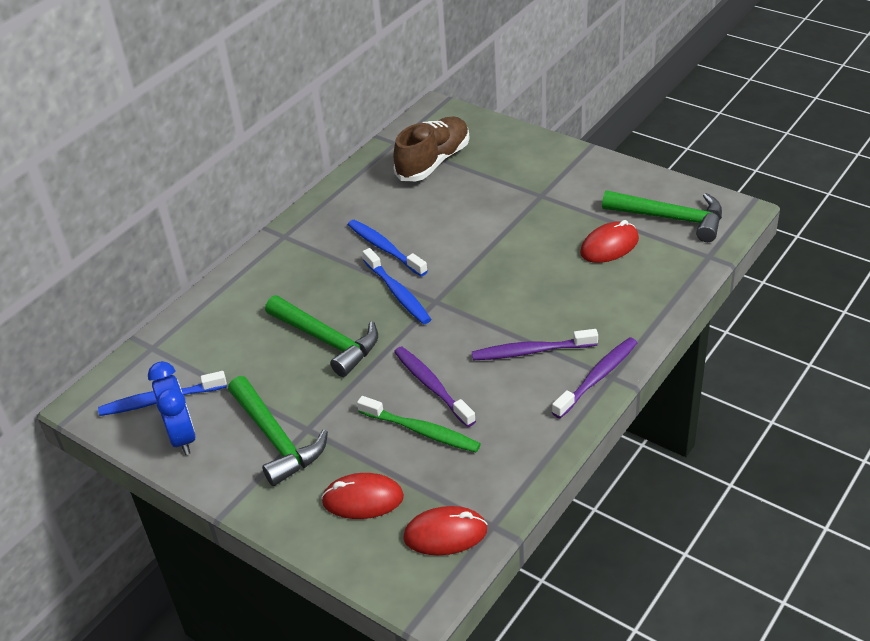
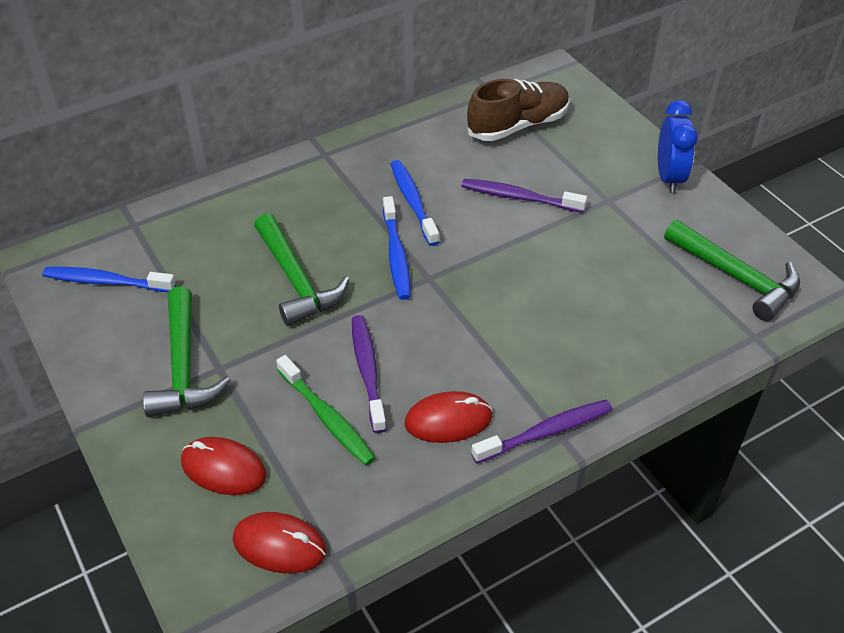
camera: 20 degrees right, 5 degrees up
blue clock [148,361,196,455] -> blue clock moved to [658,100,698,193]
purple toothbrush [472,329,598,360] -> purple toothbrush moved to [462,179,587,213]
red mouse [580,220,639,263] -> red mouse moved to [405,391,493,443]

